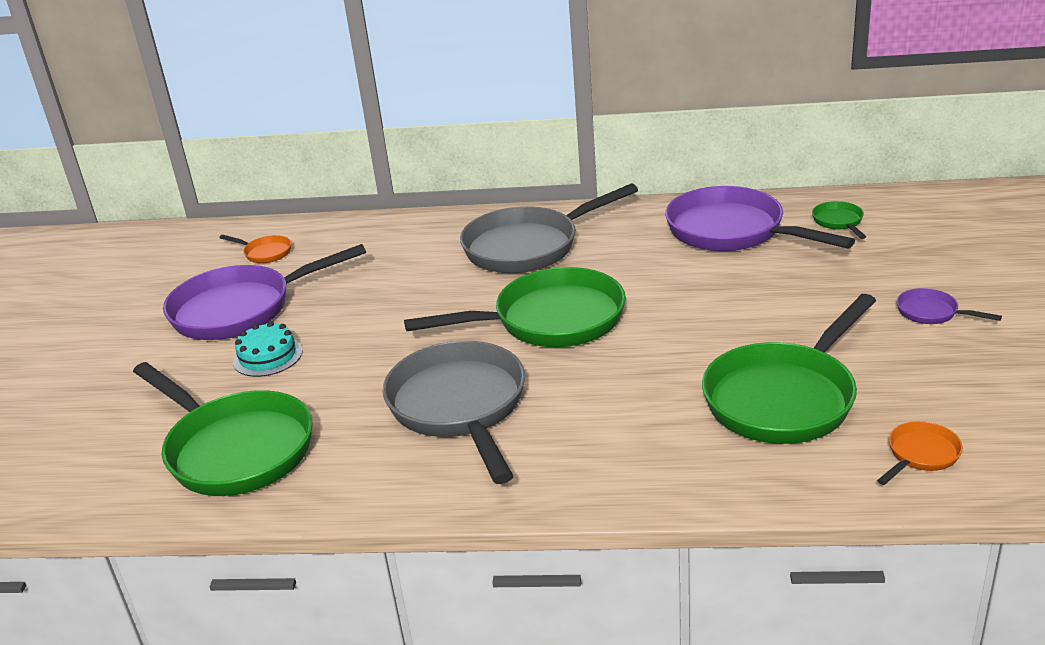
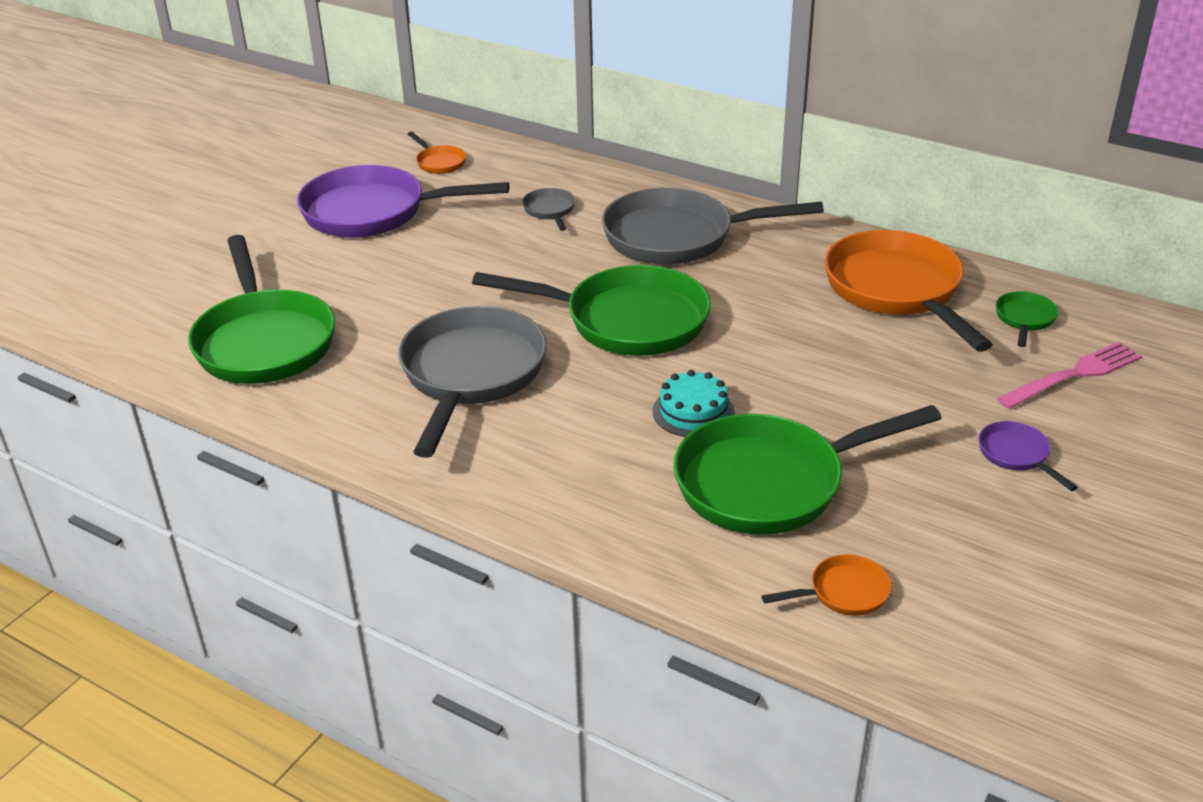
camera: 25 degrees right, 5 degrees up
turquoise cake [233,321,303,377] -> turquoise cake moved to [653,370,735,437]
purple pan [665,186,855,251] -> orange pan [824,230,993,352]
none -> grey pan [522,188,575,231]
none -> pink fork [997,342,1142,409]

